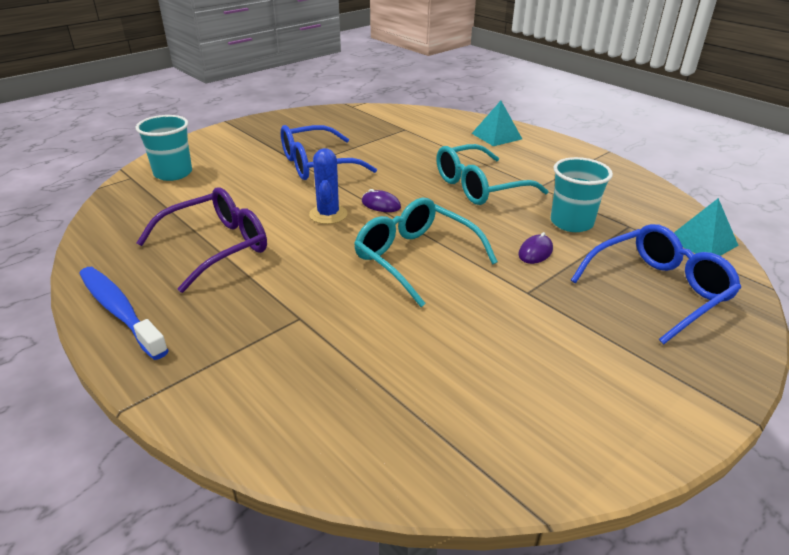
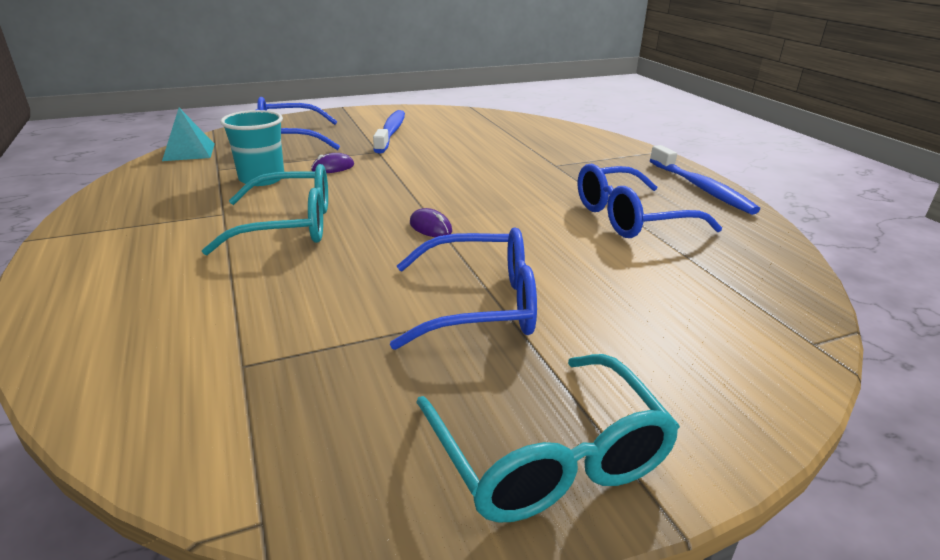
camera: 160 degrees left, 5 degrees down
turquoise cup [136,115,192,181] -> none
purple glasses [137,187,267,293] -> blue glasses [578,164,722,238]
blue cactus [309,148,347,224] -> none
turquoise glasses [354,198,498,307] -> turquoise glasses moved to [416,354,680,522]
turquoise pyramid [472,101,522,146] -> none
none -> blue toothbrush [373,110,405,153]

